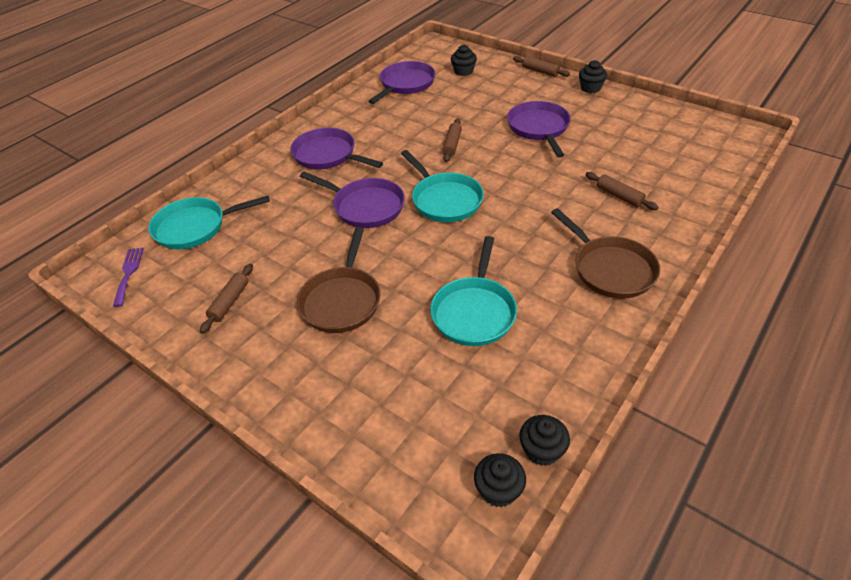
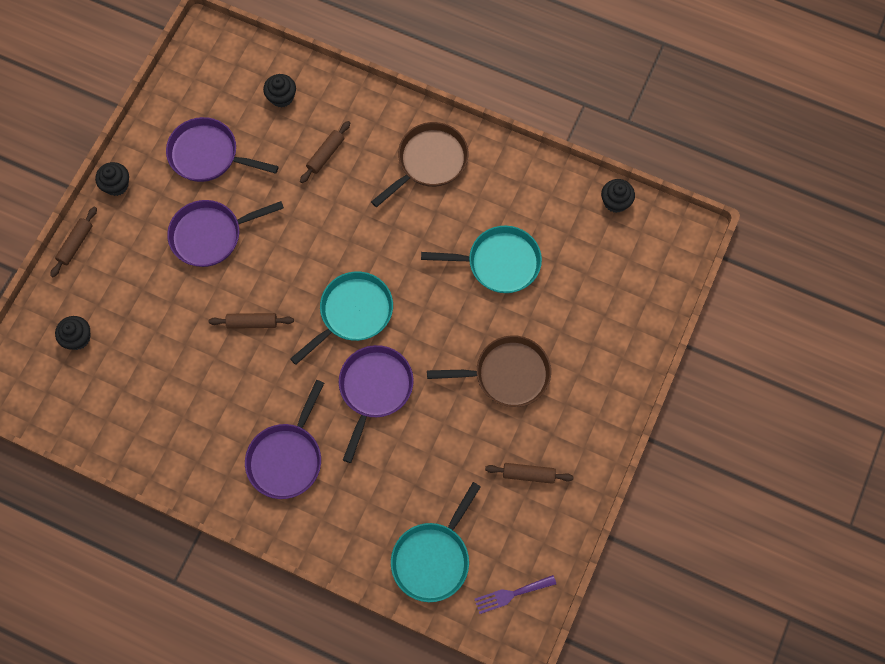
camera: 105 degrees left, 25 degrees up
turquoise pan [148,196,270,249] -> turquoise pan turned 60 degrees clockwise [391,482,481,602]
purple pan [368,61,436,104] -> purple pan moved to [166,117,279,182]
black cupcake [474,453,526,507] -> black cupcake moved to [263,74,296,108]

